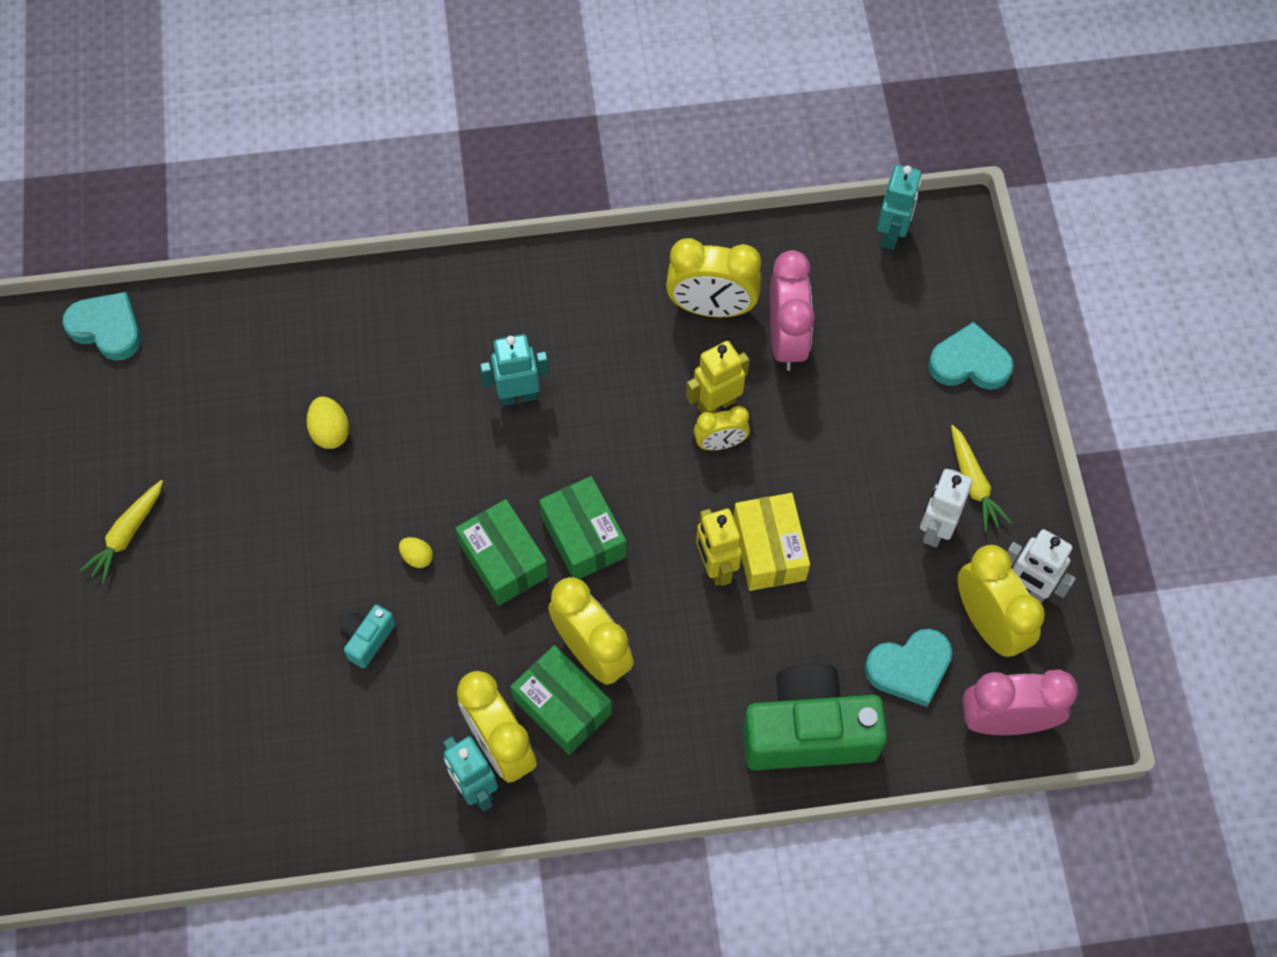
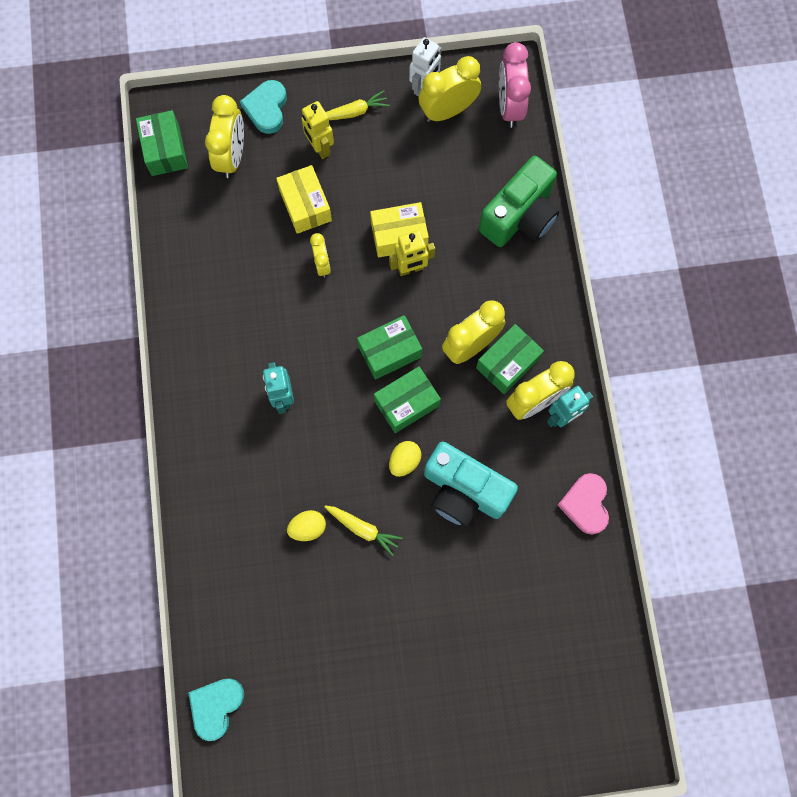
camera: 90 degrees left, 10 degrees up
yellow carrot [80,480,163,584] -> yellow carrot moved to [324,506,402,556]
turquoise camera [341,605,396,668] -> turquoise camera [424,441,518,527], size x2.27
yellow egg [399,537,433,568] -> yellow egg [389,441,421,477], size x1.52
yellow clock [666,238,762,317] -> yellow clock moved to [205,95,244,178]
yellow robot [686,341,750,414] -> yellow robot moved to [301,101,334,159]
green camera [742,663,888,770] -> green camera turned 135 degrees counterclockwise [479,156,560,247]
pink clock [770,250,815,371] -> none
turquoise heart [865,629,952,707] -> none
turquoise robot [877,165,921,250] -> green box [136,110,188,176]
white robot [920,469,972,548] -> none
none -> yellow box [276,165,332,234]
none -> pink heart [557,473,609,534]

